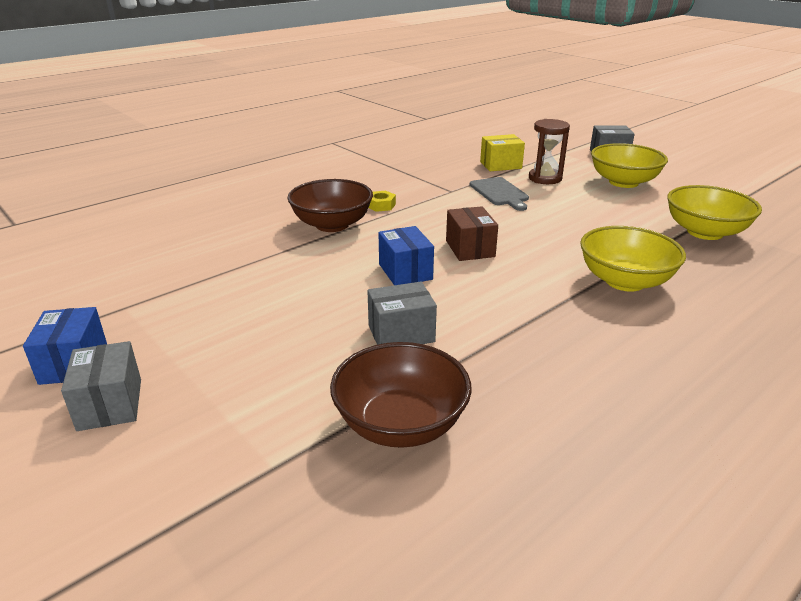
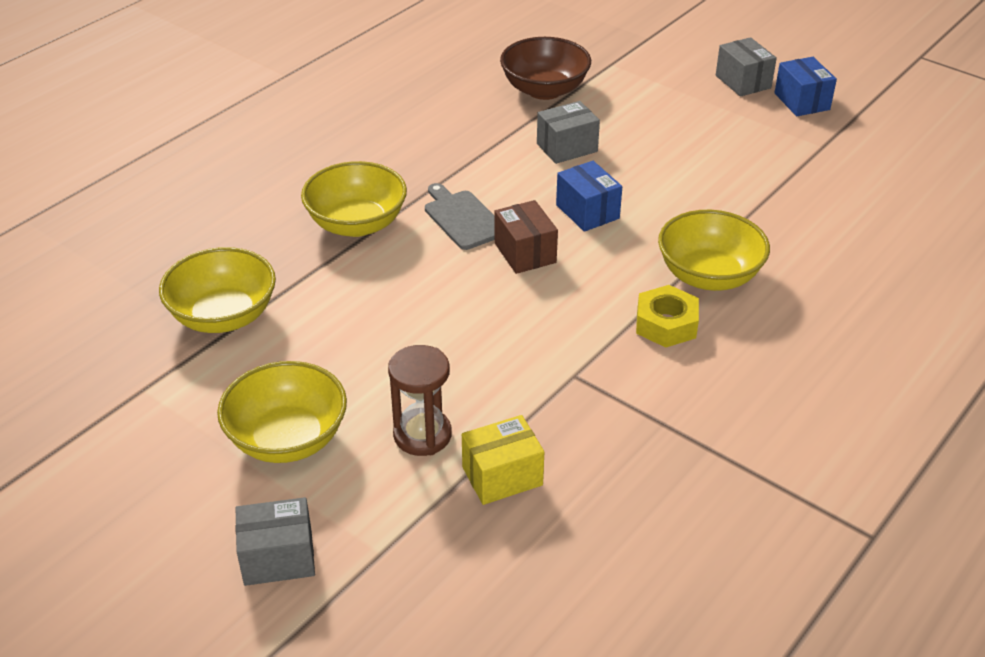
camera: 170 degrees right, 10 degrees up
brown bowl [287,179,373,232] -> yellow bowl [658,210,770,291]
yellow nut [369,191,396,212] -> yellow nut [636,285,699,347], size x1.55
grey cutting board [470,177,529,211] -> grey cutting board moved to [425,183,494,250]

